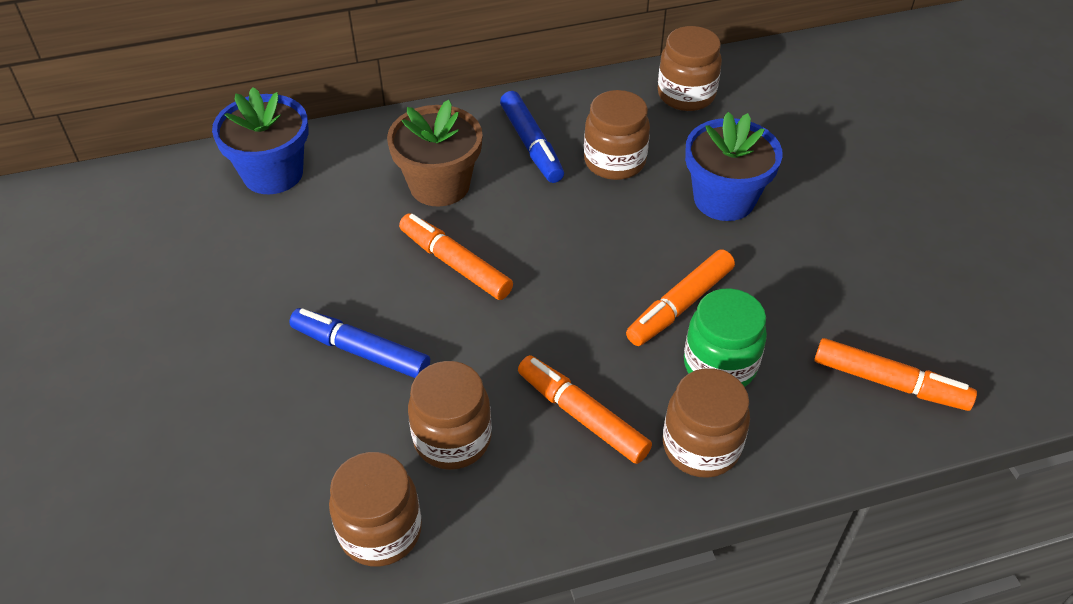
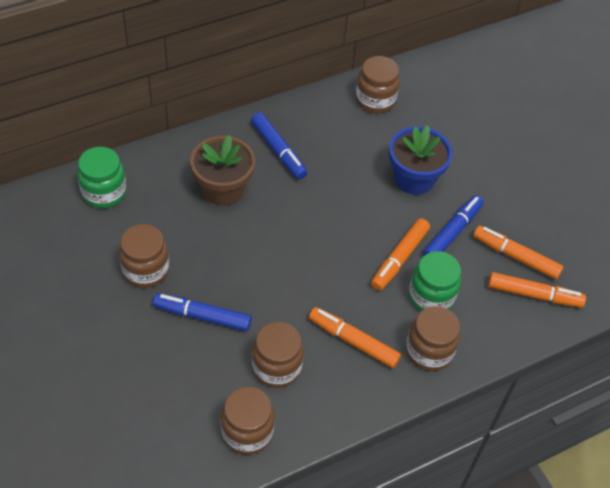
camera: 15 degrees left, 5 degrees up
blue flower pot [212,87,308,194] -> green jar [77,147,126,208]
orange marker [399,213,513,300] -> orange marker moved to [473,226,564,280]
brown jar [584,90,650,180] -> brown jar moved to [119,224,169,288]
none -> blue marker [423,195,484,256]

